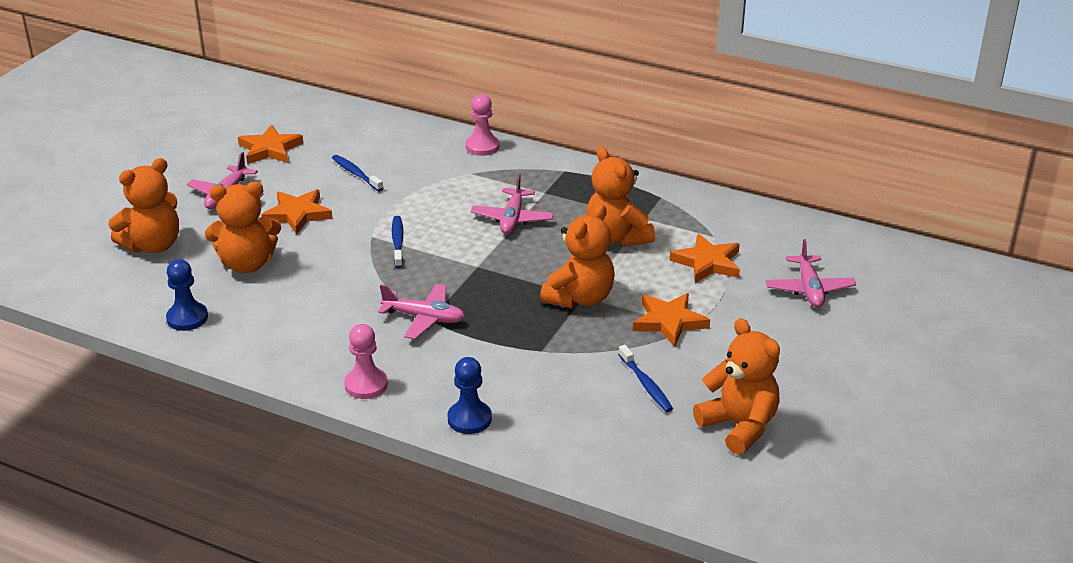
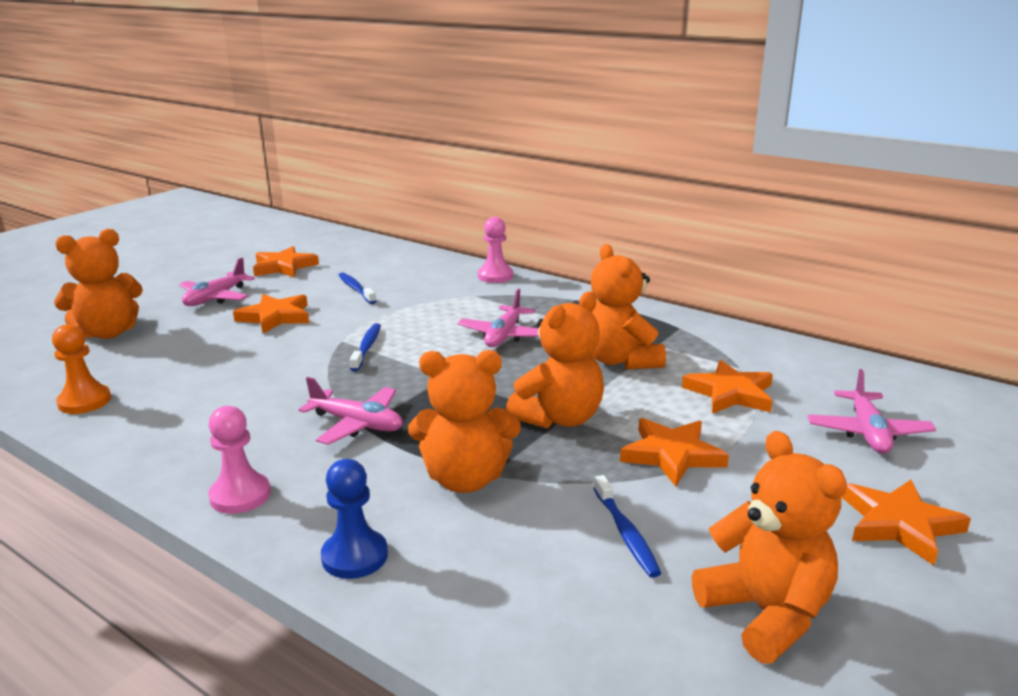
camera: 10 degrees right, 10 degrees down
blue pawn [166,259,208,331] -> orange pawn [52,324,111,414]
orange teddy bear [205,182,281,273] -> orange teddy bear moved to [408,350,521,493]
none -> orange star [841,479,971,565]

